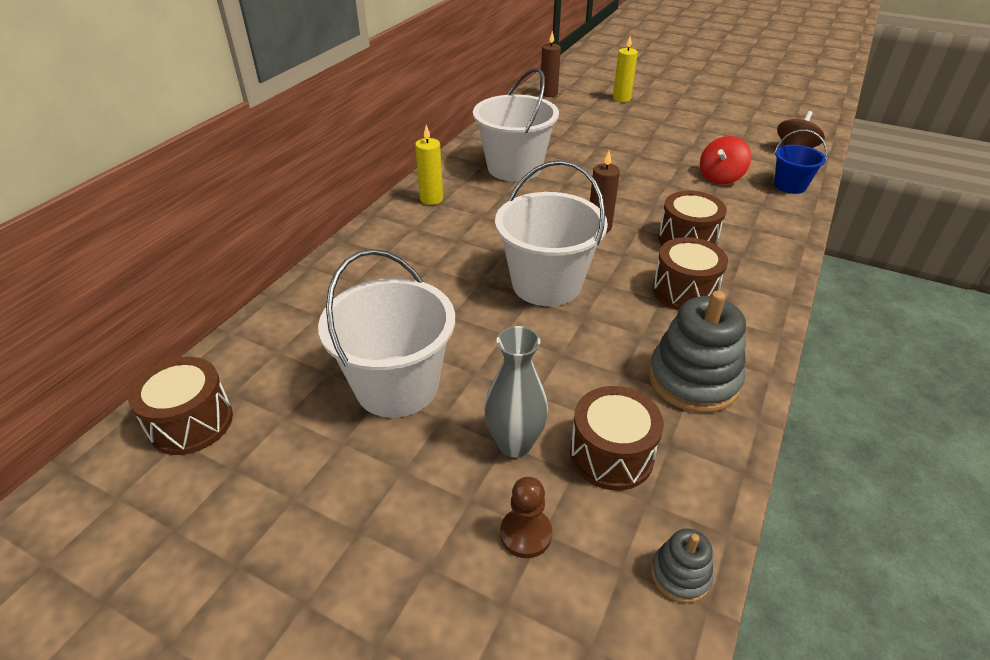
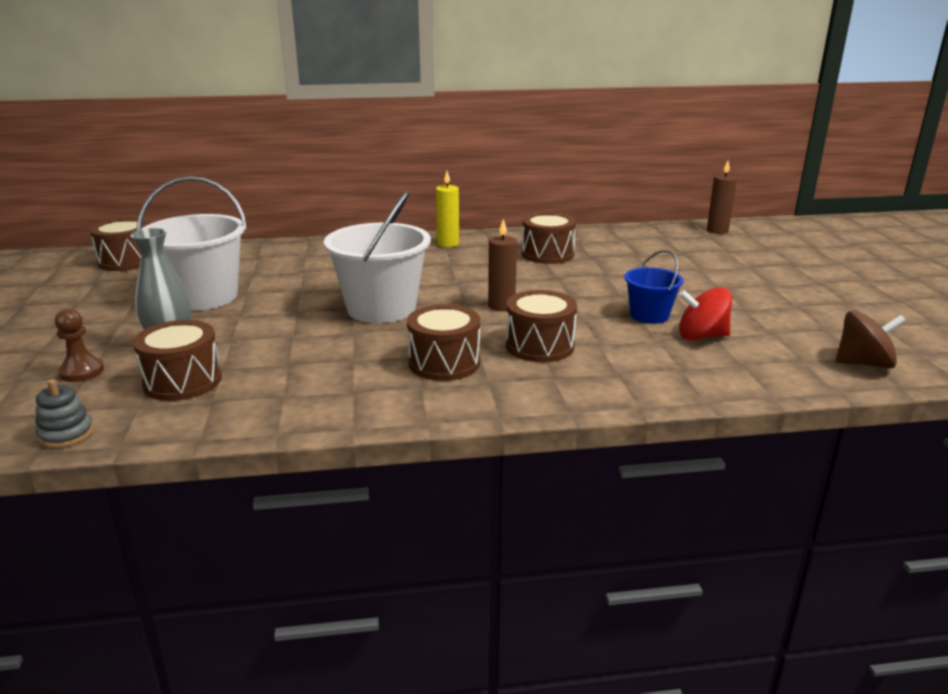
camera: 55 degrees right, 15 degrees down
white bucket [473,68,559,181] -> brown drum [522,212,576,264]
yellow candle [613,36,638,102] -> none
grey stacking toy [649,291,746,413] -> none
blue bucket [774,129,827,194] -> blue bucket moved to [624,250,684,324]

